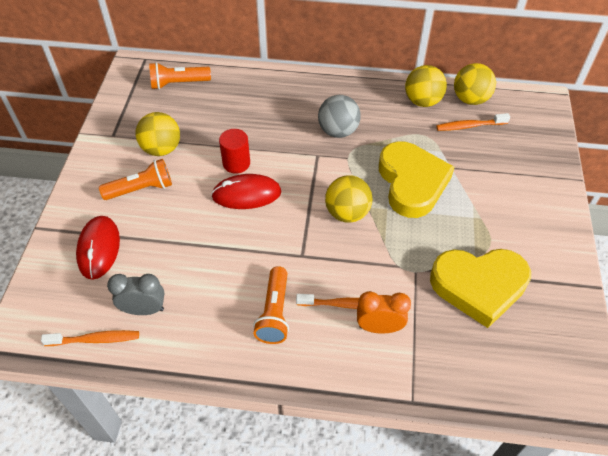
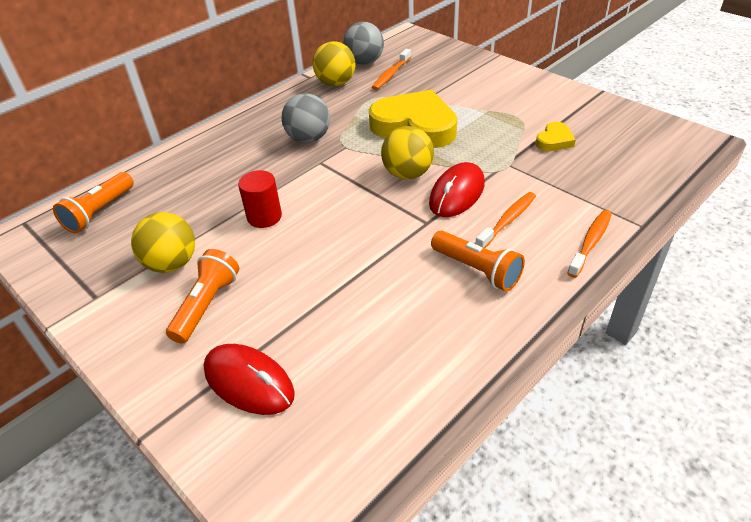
camera: 50 degrees left, 10 degrees down
orange toothbrush [41,330,139,346] -> orange toothbrush moved to [567,210,612,278]
grey clock [107,274,165,315] -> none
red mouse [211,174,281,209] -> red mouse moved to [429,162,485,217]
orange clock [357,291,411,333] -> none
yellow heart [430,249,531,328] -> yellow heart [536,122,576,151], size x0.45
yellow ball [454,63,496,105] -> grey ball [343,22,384,65]

